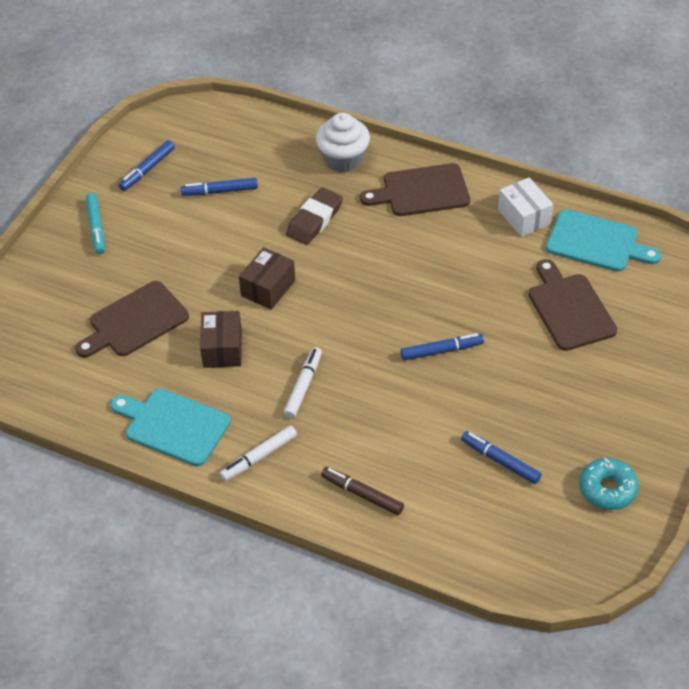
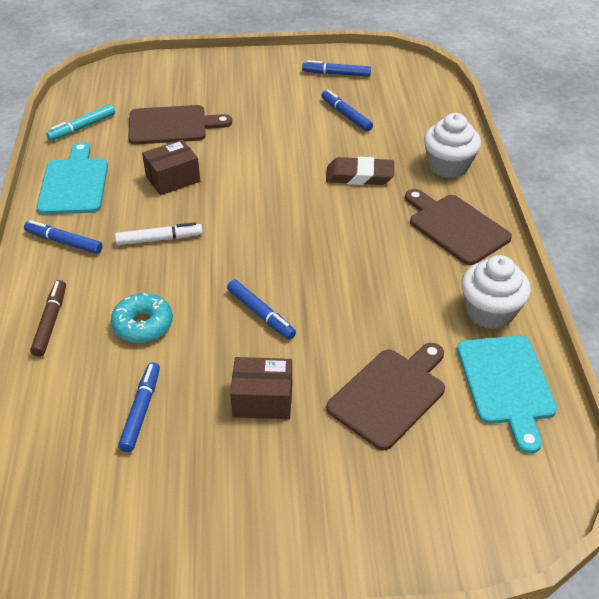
camera: 60 degrees right, 5 degrees down
brown cutting board [75,281,189,358] -> brown cutting board turned 150 degrees clockwise [128,105,232,145]
turquoise marker [86,193,105,254] -> turquoise marker moved to [46,104,115,141]
white marker [220,425,297,481] -> blue marker [24,220,103,254]
brown box [239,247,295,310] -> brown box moved to [230,357,292,419]
white box [498,177,553,237] -> white cupcake [462,255,531,329]
turquoise donut [579,458,639,510] -> turquoise donut moved to [111,293,173,343]

